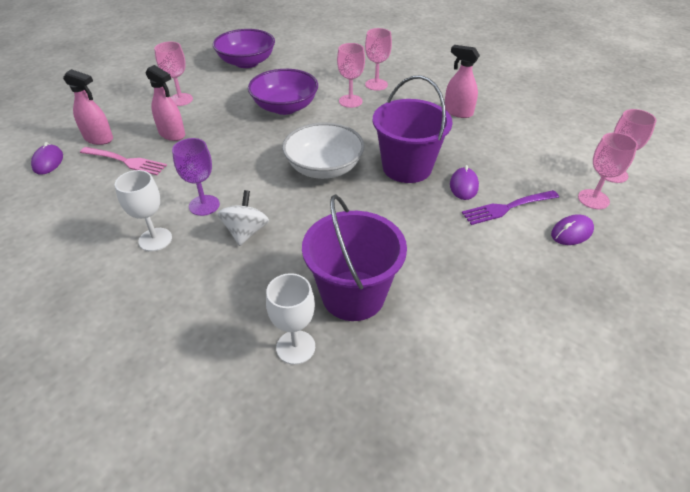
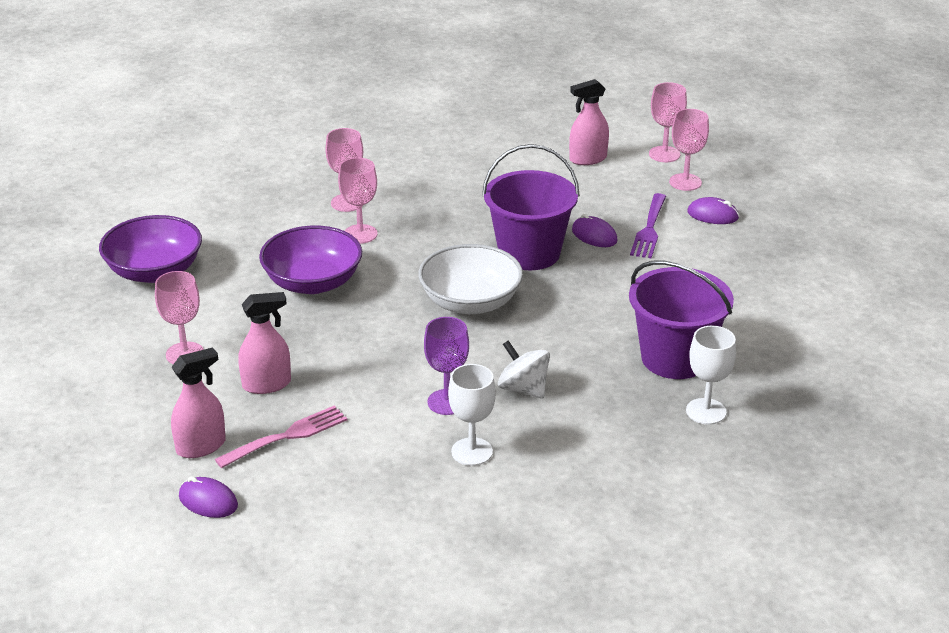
camera: 55 degrees left, 10 degrees down
pink spray bottle [445,45,480,118] -> pink spray bottle moved to [569,79,609,165]
purple mouse [551,214,594,245] -> purple mouse turned 75 degrees counterclockwise [687,197,739,224]

